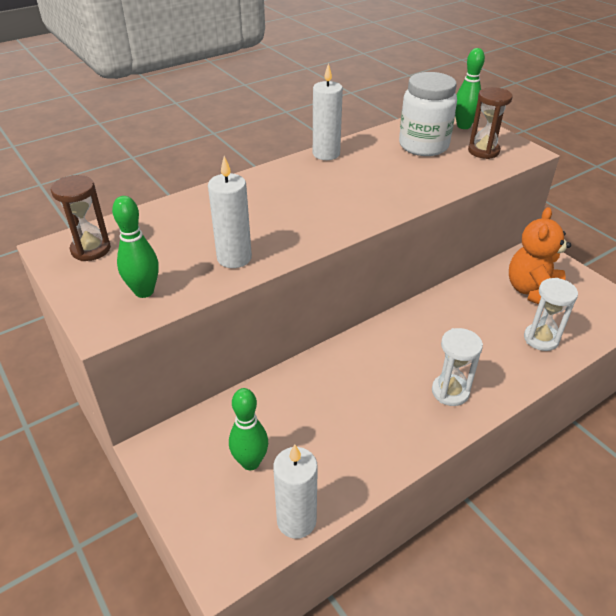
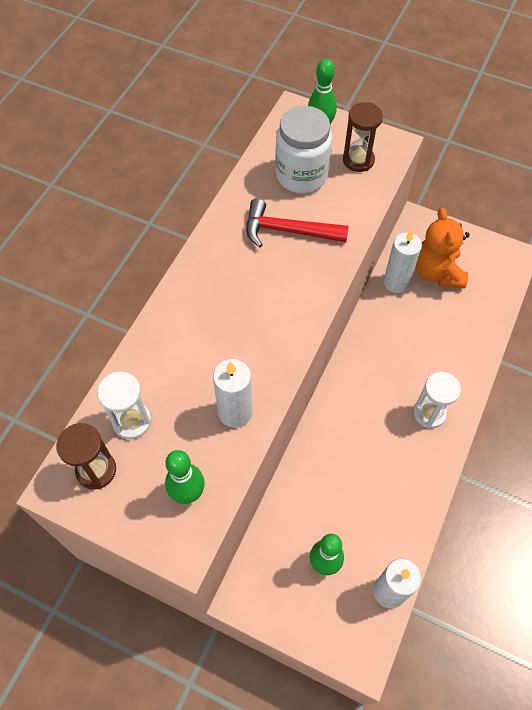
camera: 30 degrees left, 20 degrees up
white candle [313,63,343,160] -> white candle moved to [384,230,422,293]
white hourglass [524,278,578,351] -> white hourglass moved to [97,372,151,439]
none -> red hammer [246,199,349,247]

